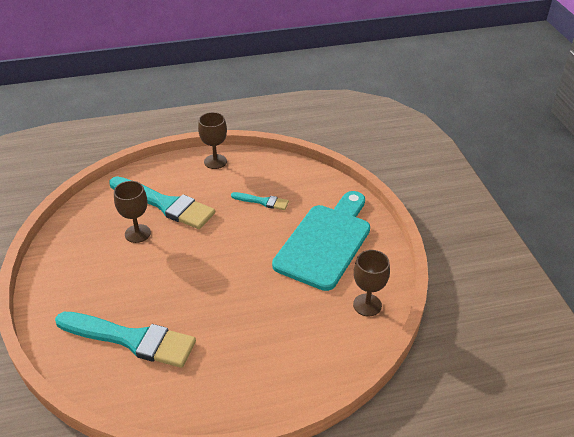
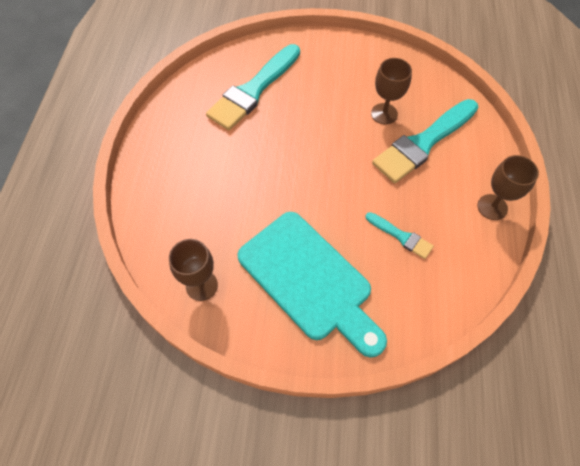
camera: 110 degrees right, 20 degrees up
turquoise brush [231,192,289,210] -> turquoise brush turned 90 degrees counterclockwise [365,212,434,259]

